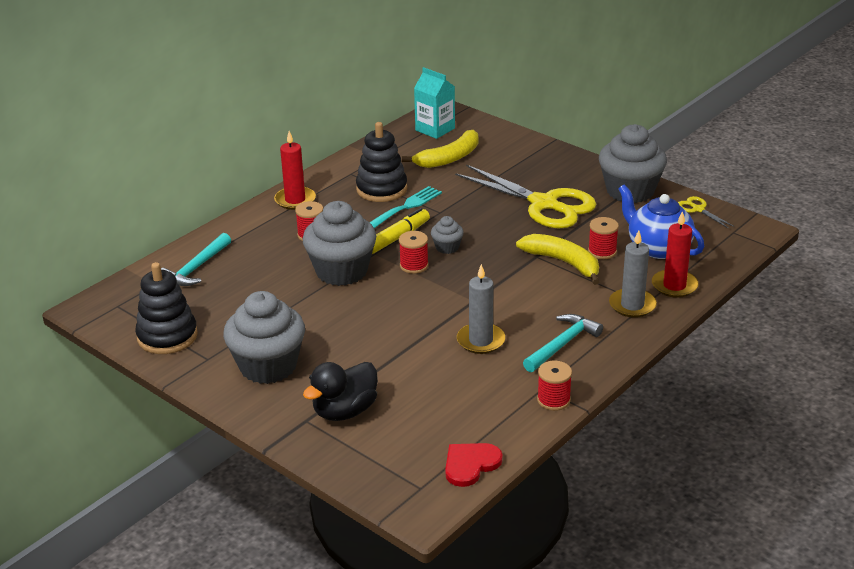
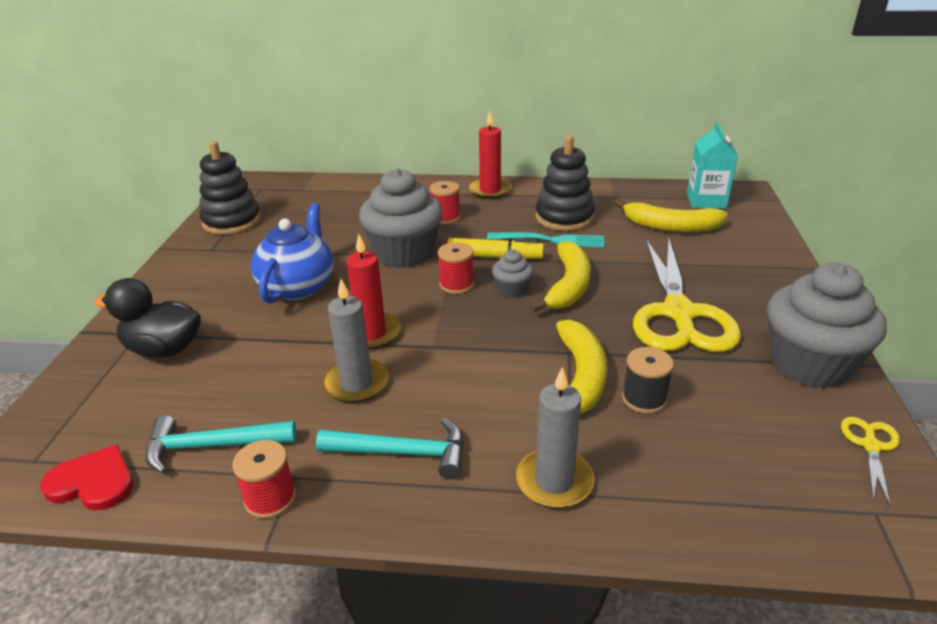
camera: 55 degrees right, 0 degrees up
turquoise hammer [161,233,231,286] -> turquoise hammer moved to [145,415,297,474]
grey cupcake [223,291,305,384] -> none
red spool [588,217,619,259] -> black spool [622,347,674,414]
blue teapot [618,184,704,259] -> blue teapot moved to [251,203,334,304]
red candle [652,211,699,298] -> red candle moved to [347,234,401,349]
none -> yellow banana [530,241,591,312]

